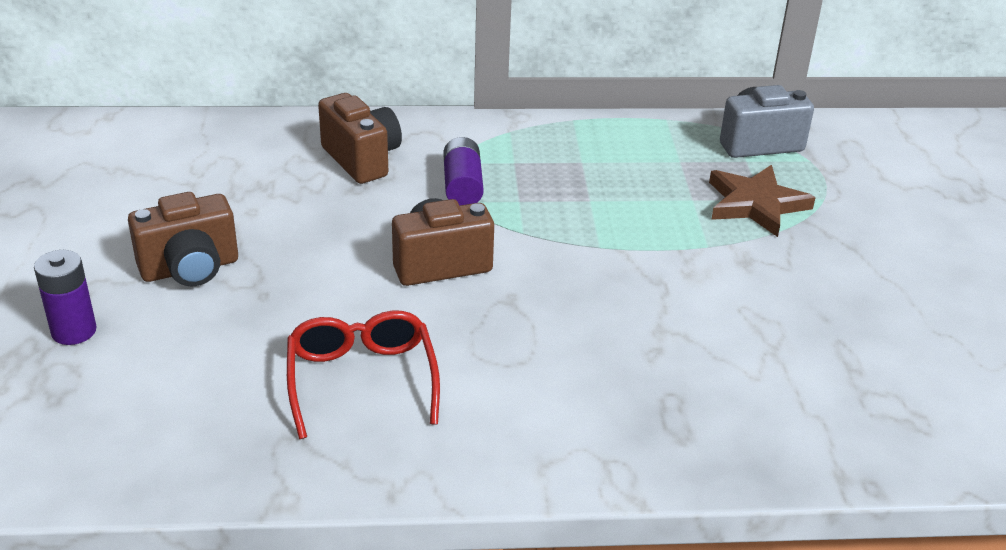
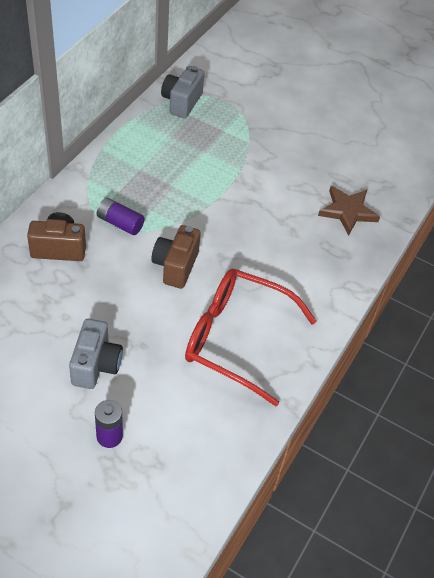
camera: 60 degrees left, 15 degrees up
brown camera [128,192,238,287] -> grey camera [69,319,123,389]
red glasses [287,311,440,439] -> red glasses [185,269,317,406], size x1.60
brown star [709,165,816,237] -> brown star moved to [318,186,380,236]

